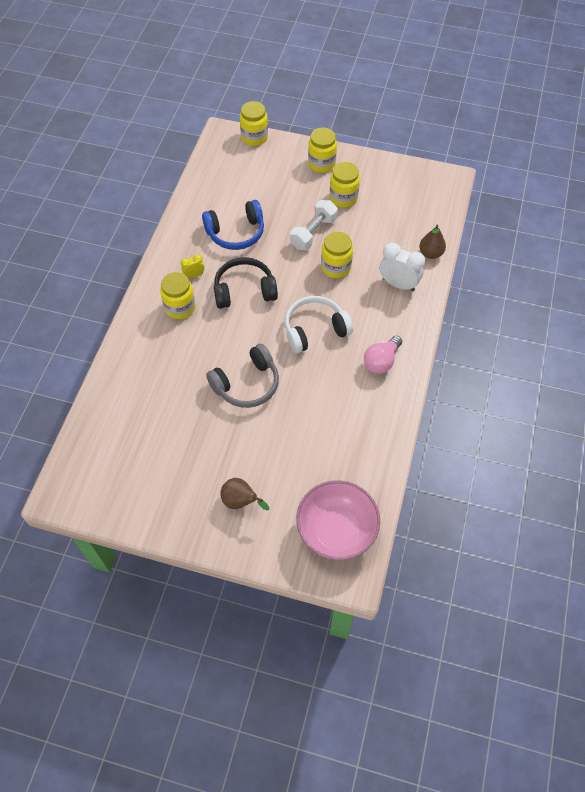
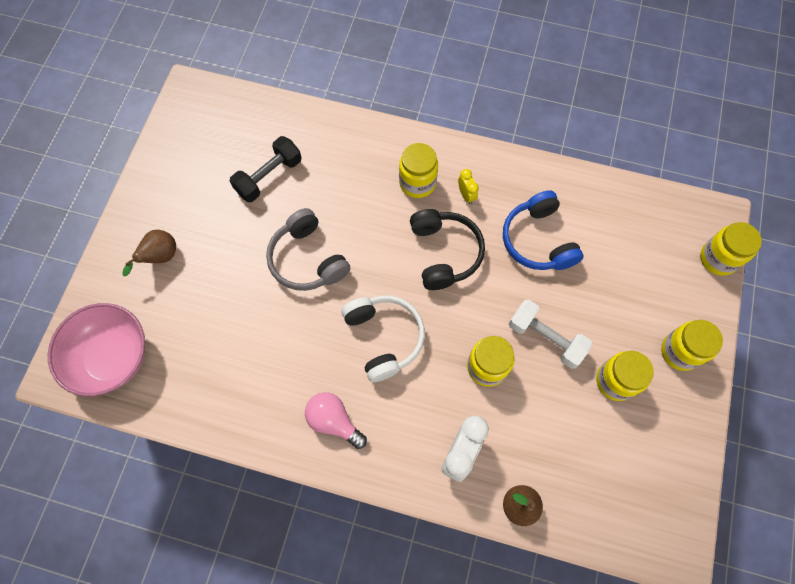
camera: 90 degrees right, 10 degrees up
none -> black dumbbell [230,136,302,202]

